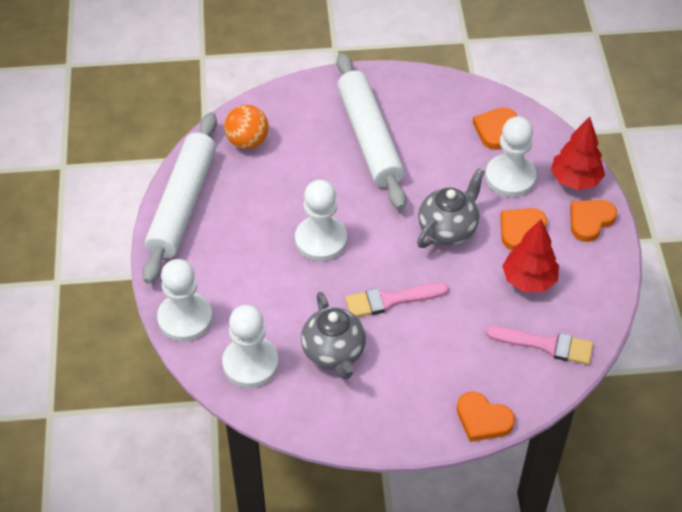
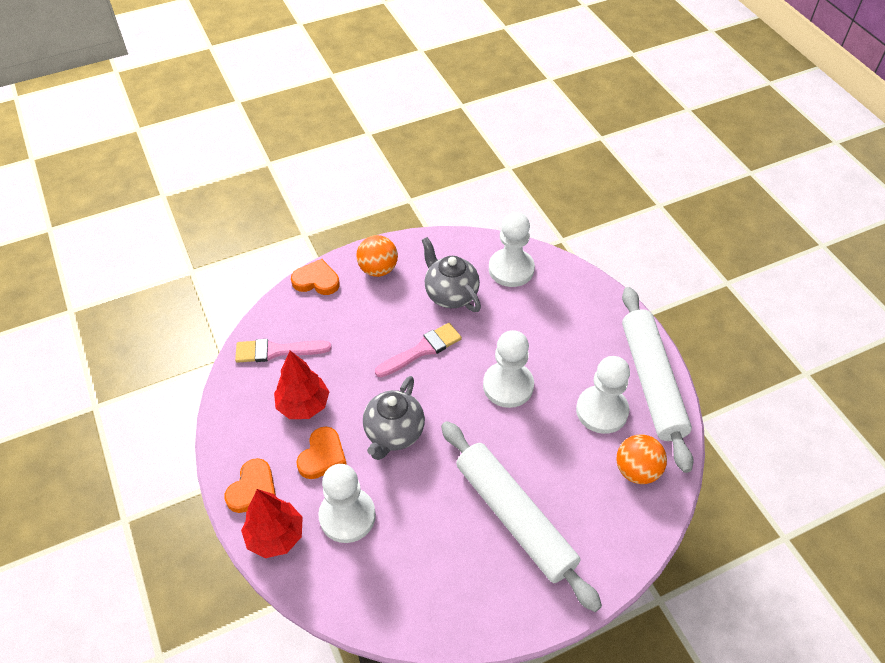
camera: 160 degrees right, 0 degrees up
white pawn [157,259,213,342] -> white pawn moved to [576,356,630,434]
orange heart [473,107,517,150] -> none
none -> orange ball [356,235,398,277]

